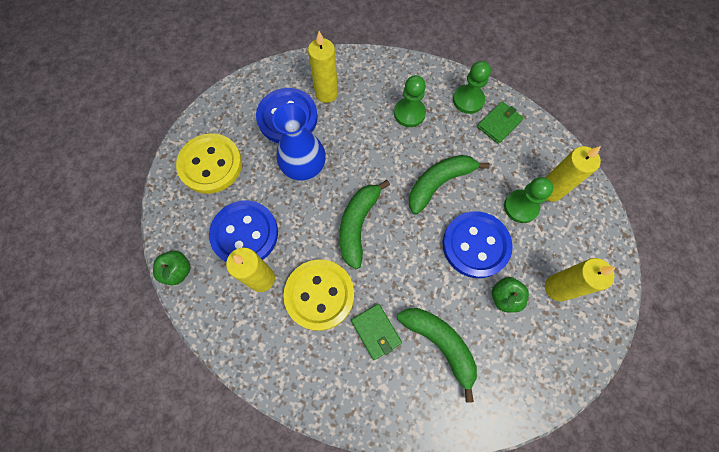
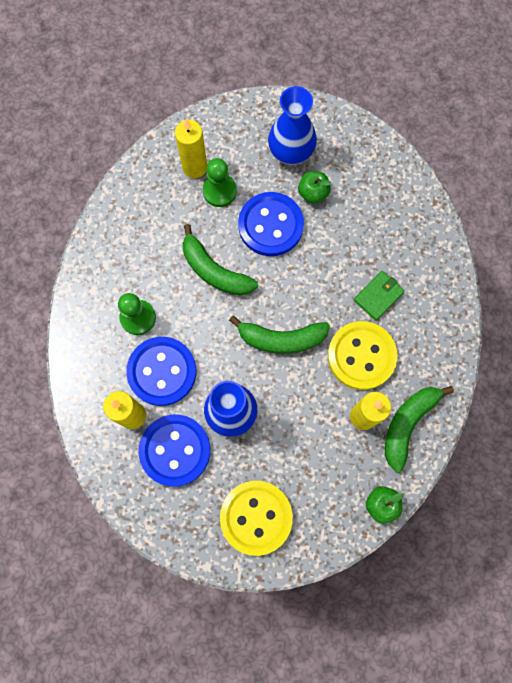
camera: 105 degrees left, 5 degrees up
blue button [209,201,278,262] -> blue button moved to [126,337,196,406]
green banana [397,308,477,403] -> green banana moved to [385,386,454,472]
green pawn [453,61,491,114] -> none
green wallet [477,101,523,144] -> none
yellow candle [545,258,616,302] -> blue vase [268,86,317,165]

